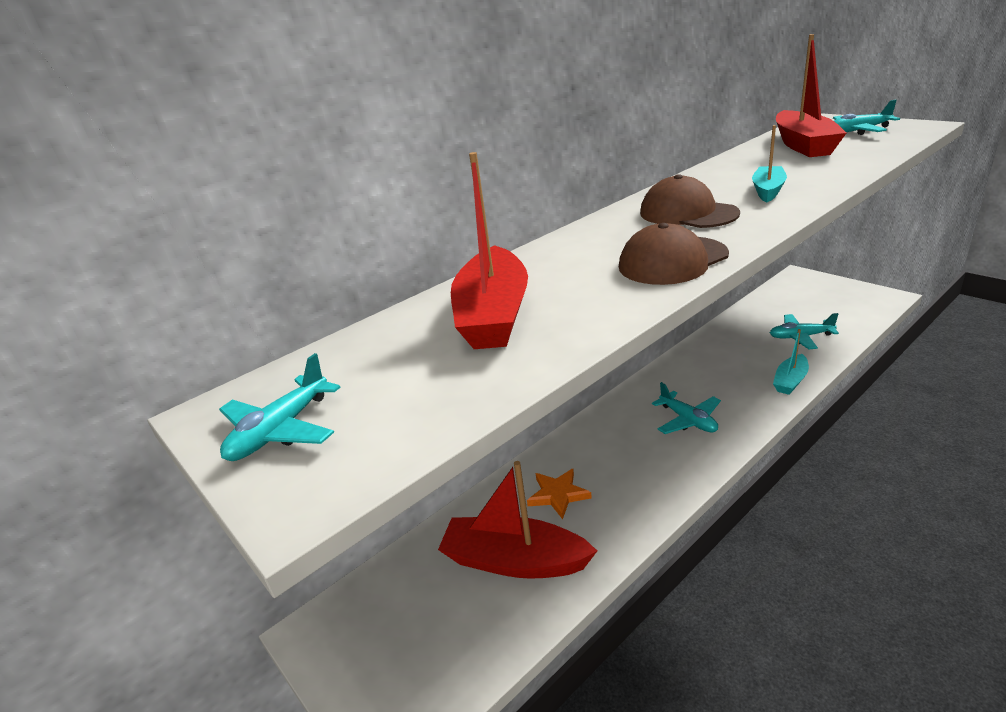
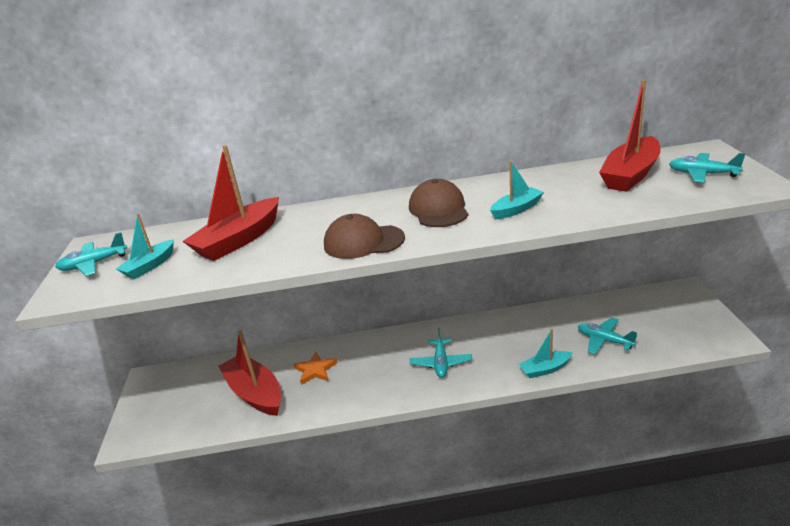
camera: 35 degrees right, 0 degrees up
none -> turquoise boat [116,213,174,279]

